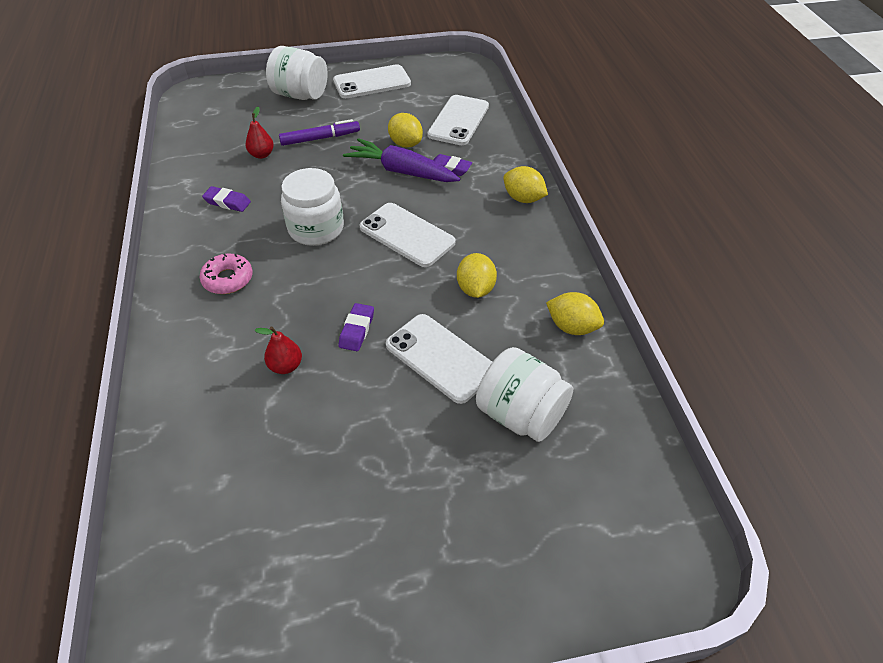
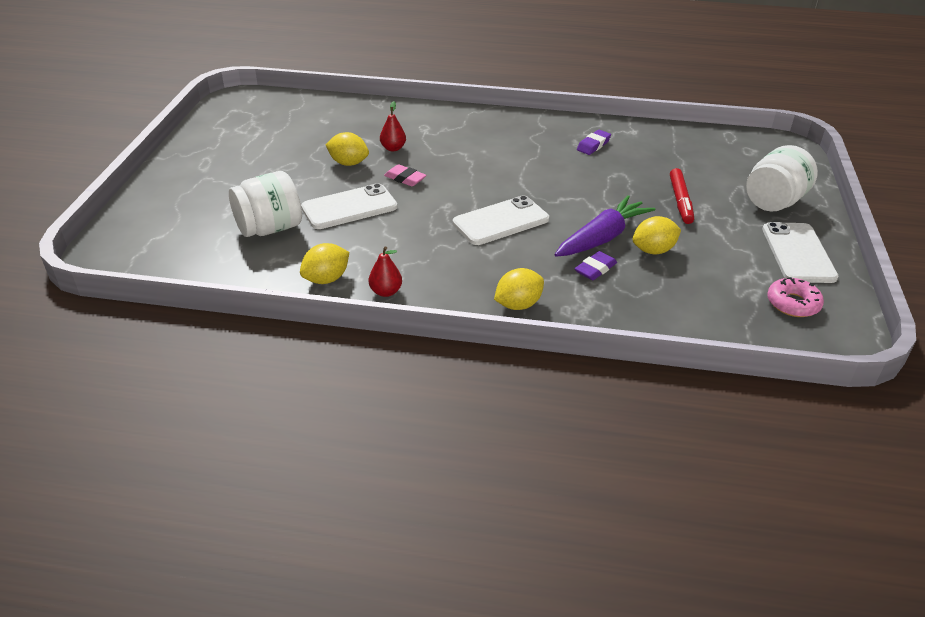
camera: 110 degrees right, 10 degrees down
pink donut [200,254,253,294] -> pink donut moved to [767,277,824,317]
red pear [245,107,274,159] -> red pear moved to [369,246,402,297]
purple marker [279,119,360,146] -> red marker [670,168,694,224]
white jar [281,168,344,246] -> none
purple eraser [339,303,374,351] -> pink eraser [384,164,426,186]
white phone [427,95,489,145] -> none
yellow lemon [457,253,497,298] -> yellow lemon moved to [326,132,369,166]

